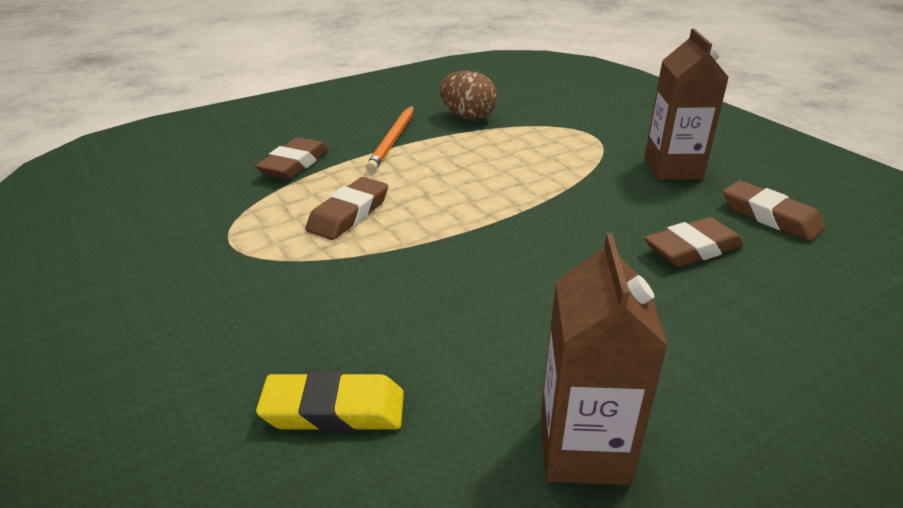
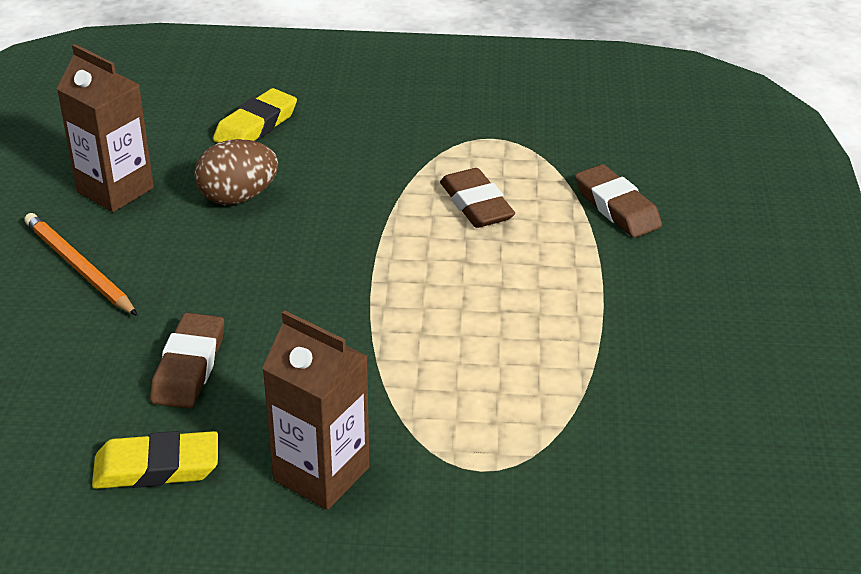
camera: 125 degrees right, 5 degrees up
orange pencil [366,106,414,172] -> orange pencil moved to [24,213,138,316]
brown egg [439,71,497,120] -> brown egg moved to [194,139,278,205]
brown eraser [723,180,825,241] -> yellow eraser [92,431,218,489]

